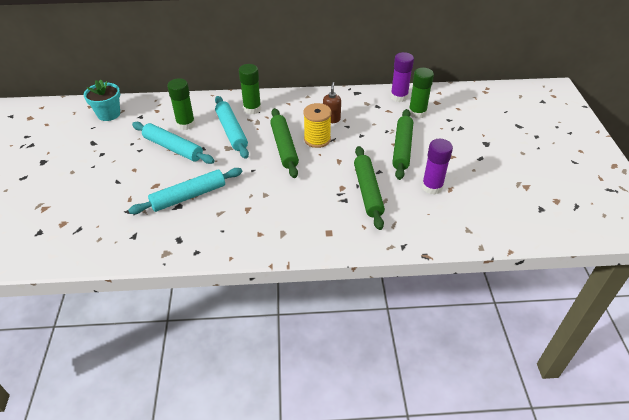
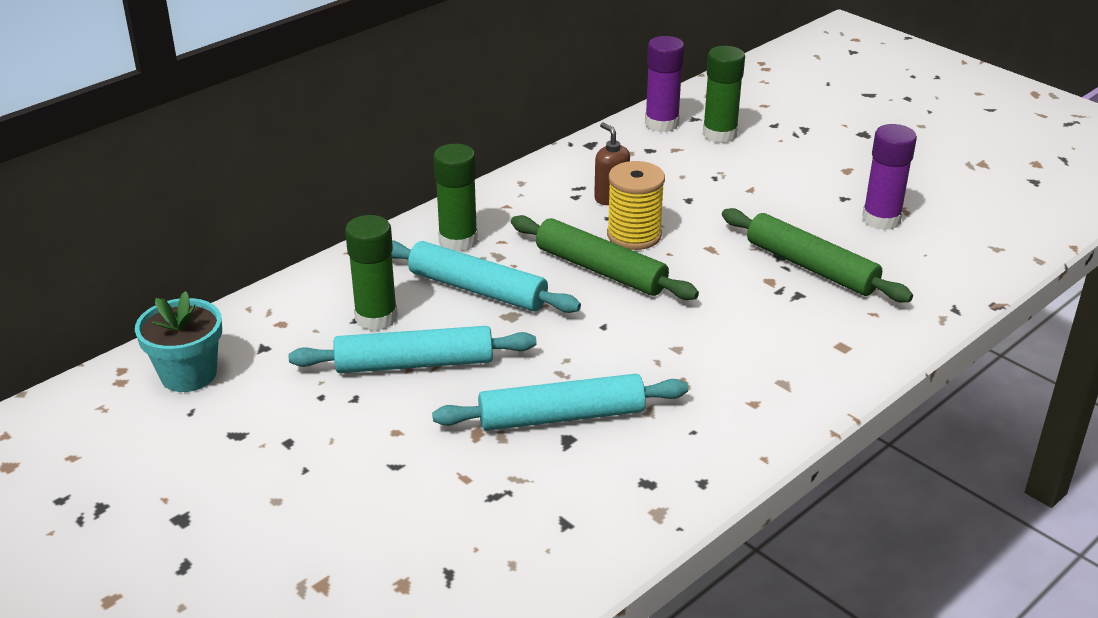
camera: 40 degrees left, 10 degrees down
turquoise rolling pin [128,168,242,214] -> turquoise rolling pin turned 60 degrees clockwise [432,374,689,431]
green rolling pin [392,109,413,180] -> none

